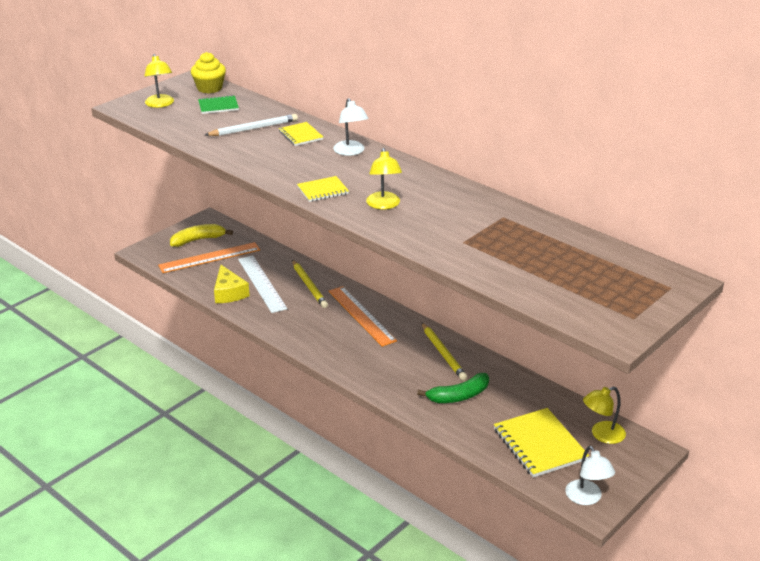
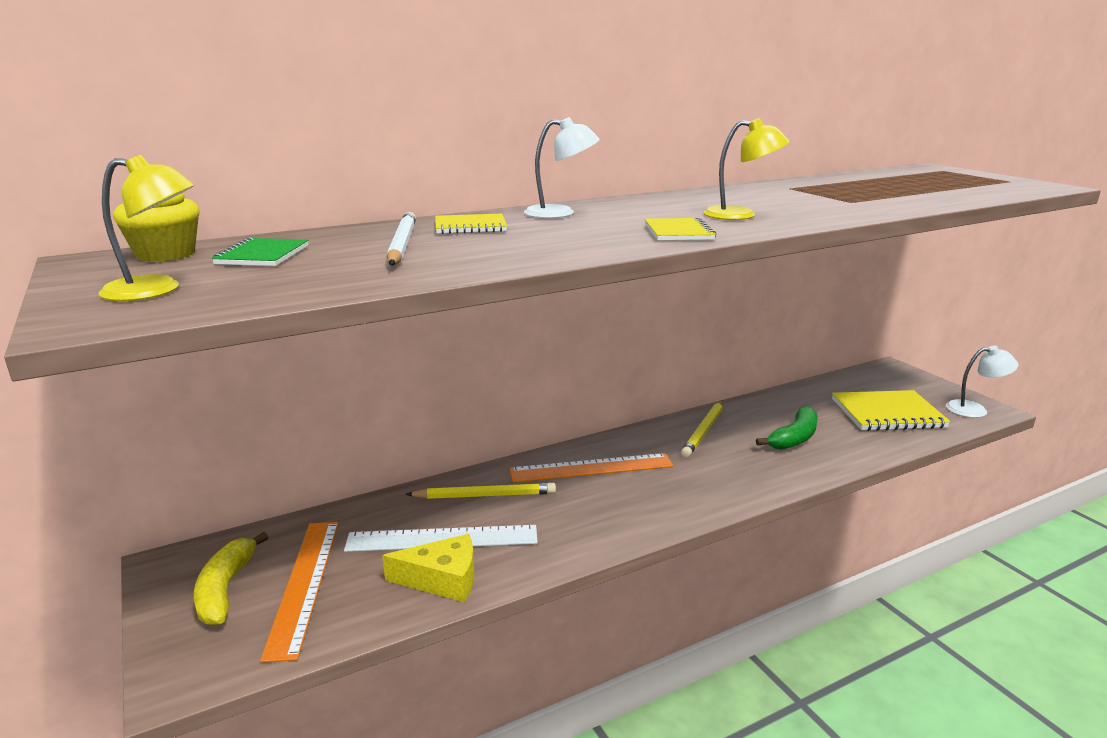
camera: 70 degrees left, 10 degrees down
green banana [417,373,489,403] -> green banana turned 45 degrees clockwise [756,406,818,450]
yellow pencil [421,322,467,380] -> yellow pencil turned 120 degrees clockwise [681,400,724,457]
yellow lamp [583,386,626,444] -> none

